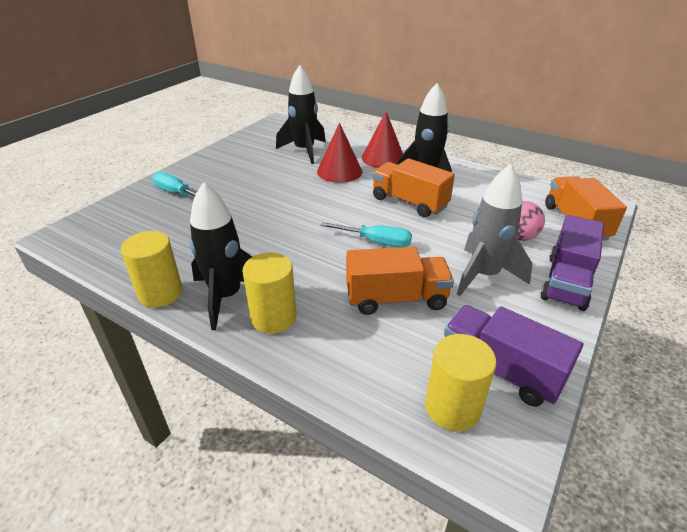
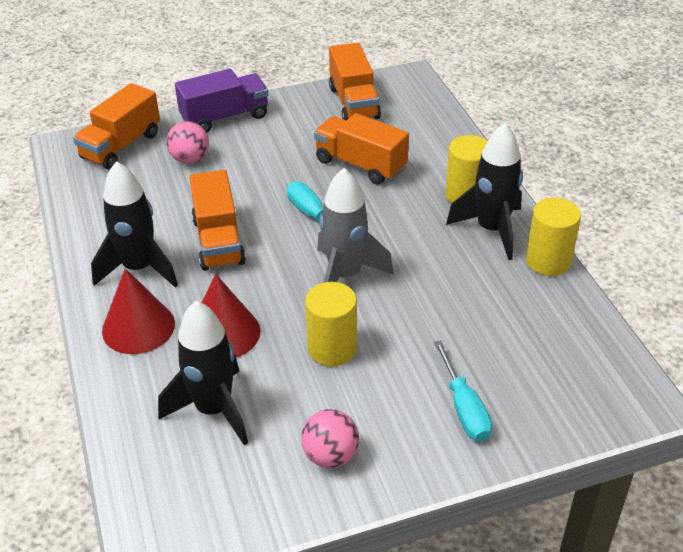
camera: 140 degrees left, 5 degrees up
yellow cylinder [425,334,497,431] -> yellow cylinder moved to [305,282,357,366]
purple truck [444,305,583,407] -> orange truck [329,43,381,120]
grey rocket [457,164,532,296] -> grey rocket moved to [317,168,394,283]
none -> pink ball [301,409,359,468]

